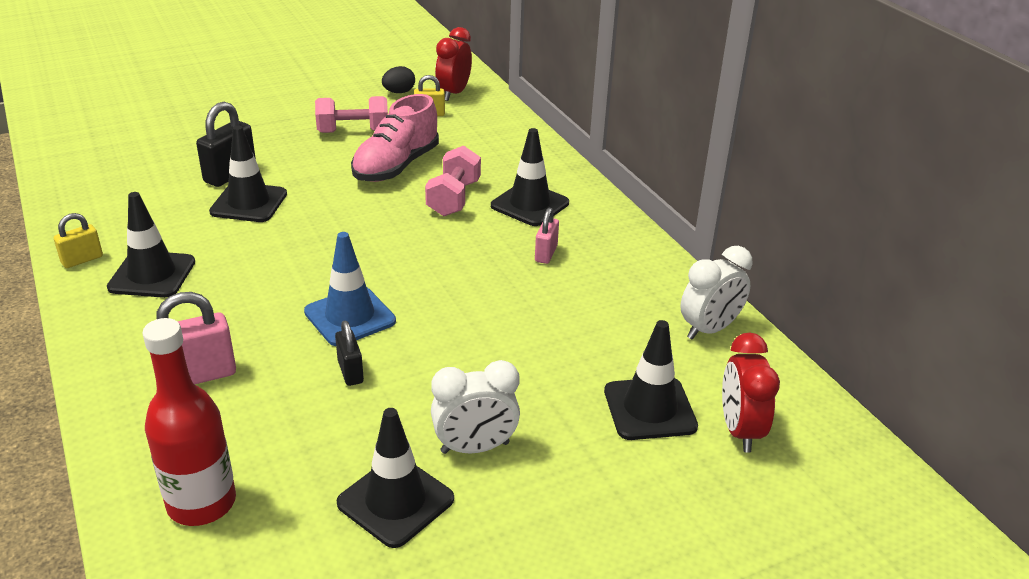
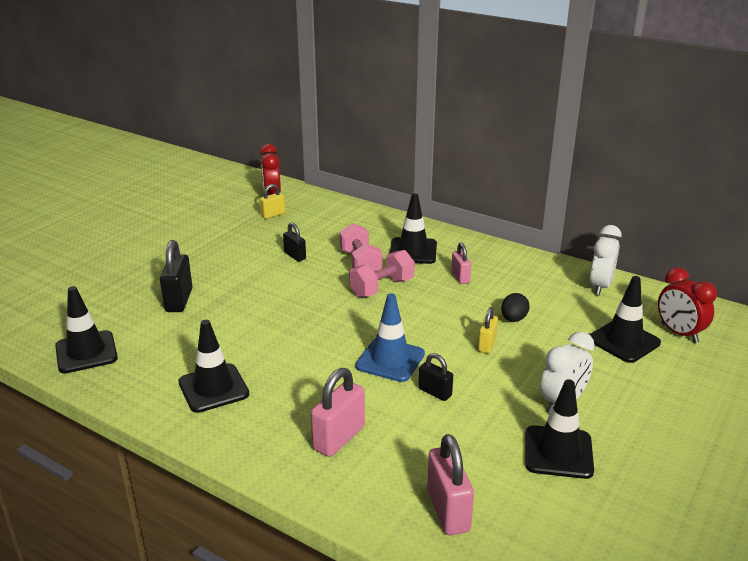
camera: 30 degrees left, 5 degrees down
yellow padlock [54,213,103,268] -> yellow padlock moved to [478,307,498,354]
red bottle [142,318,236,526] -> pink padlock [427,434,474,535]
black traffic cone [209,126,287,222] -> black traffic cone moved to [55,286,118,373]
pink dumbbell [315,96,388,133] -> pink dumbbell moved to [349,250,415,298]
pink shoe [351,94,439,182] -> black padlock [283,222,306,261]
black egg [382,66,415,93] -> black egg moved to [501,293,530,322]

